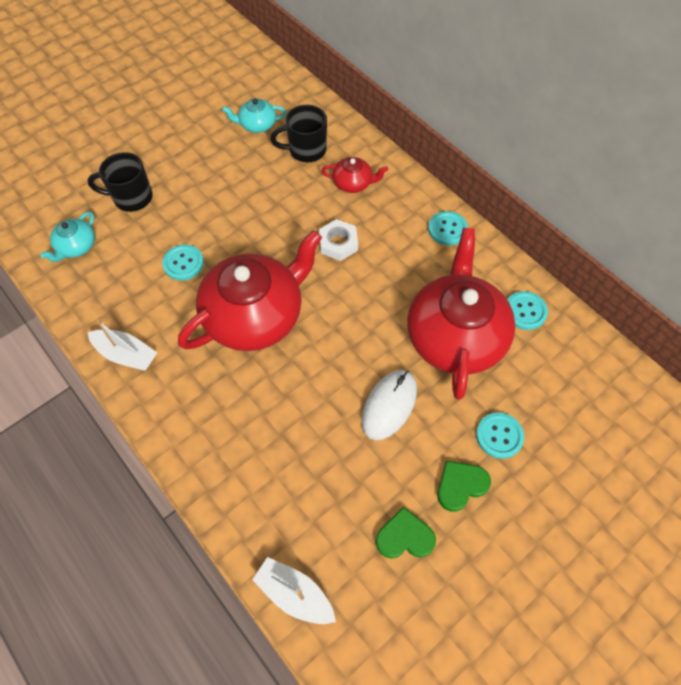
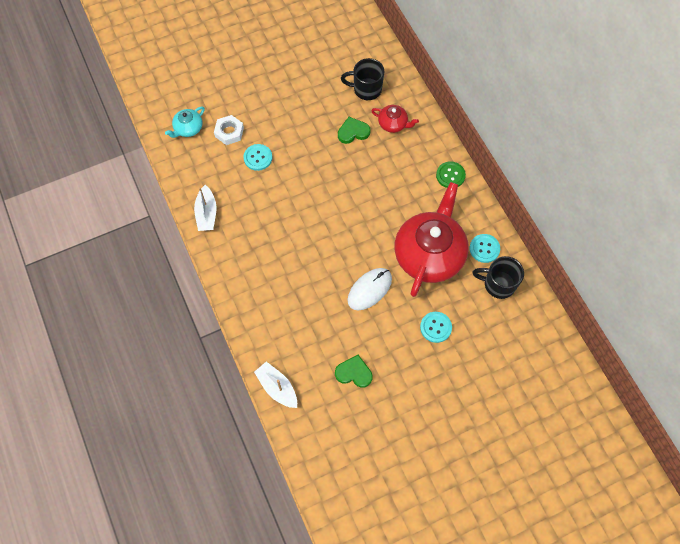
camera: 15 degrees right, 5 degrees up
black mug [87,152,153,212] -> black mug moved to [473,256,524,299]
white boat [87,320,157,371] -> white boat turned 45 degrees clockwise [194,185,217,231]
red teapot [178,230,322,351] -> none
turquoise teapot [222,98,287,133] -> none
white nut [319,219,358,261] -> white nut moved to [214,115,244,145]
turquoise button [428,211,468,246] -> green button [436,161,466,188]
green heart [437,461,491,512] -> green heart moved to [338,117,371,144]

